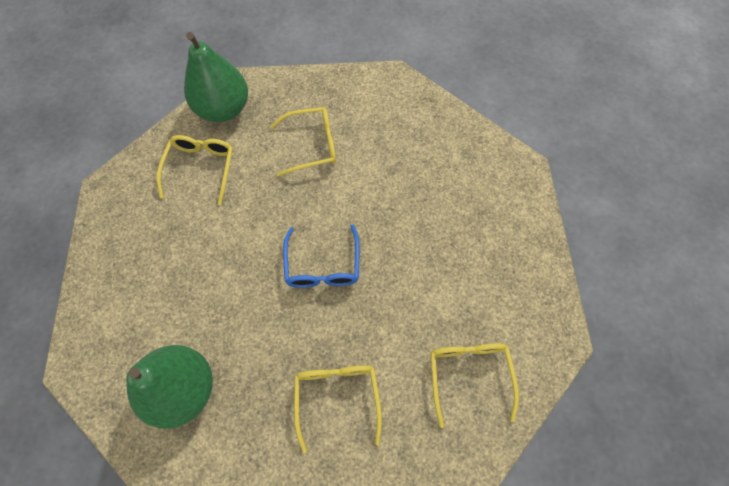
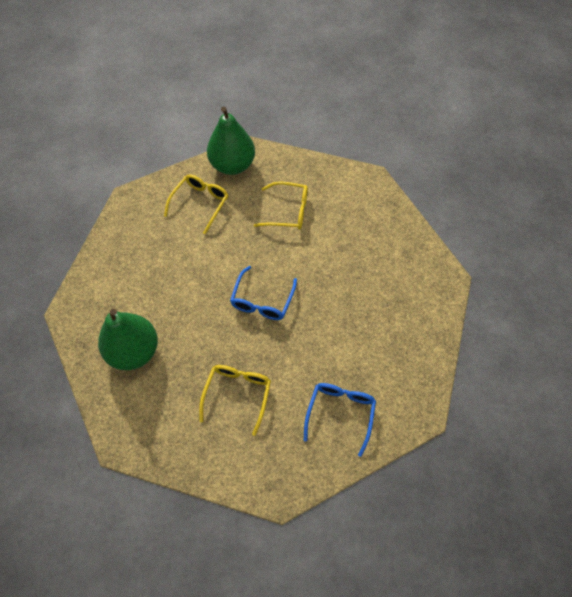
camera: 20 degrees right, 5 degrees down
yellow glasses [430,343,519,428] -> blue glasses [303,383,376,457]

